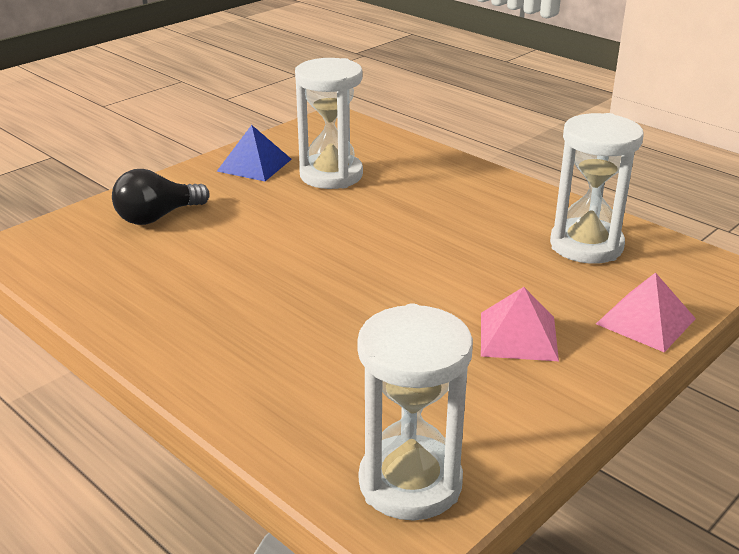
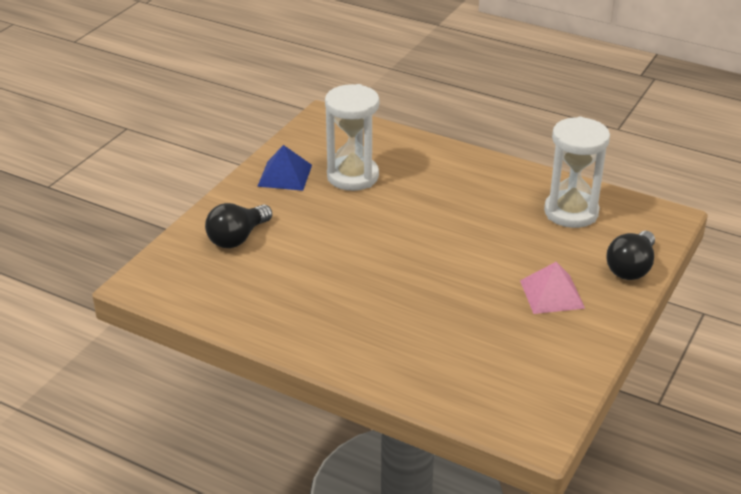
camera: 15 degrees left, 5 degrees up
white hourglass [357,303,473,521] -> none
pink pyramid [596,272,696,352] -> black light bulb [606,231,655,280]

